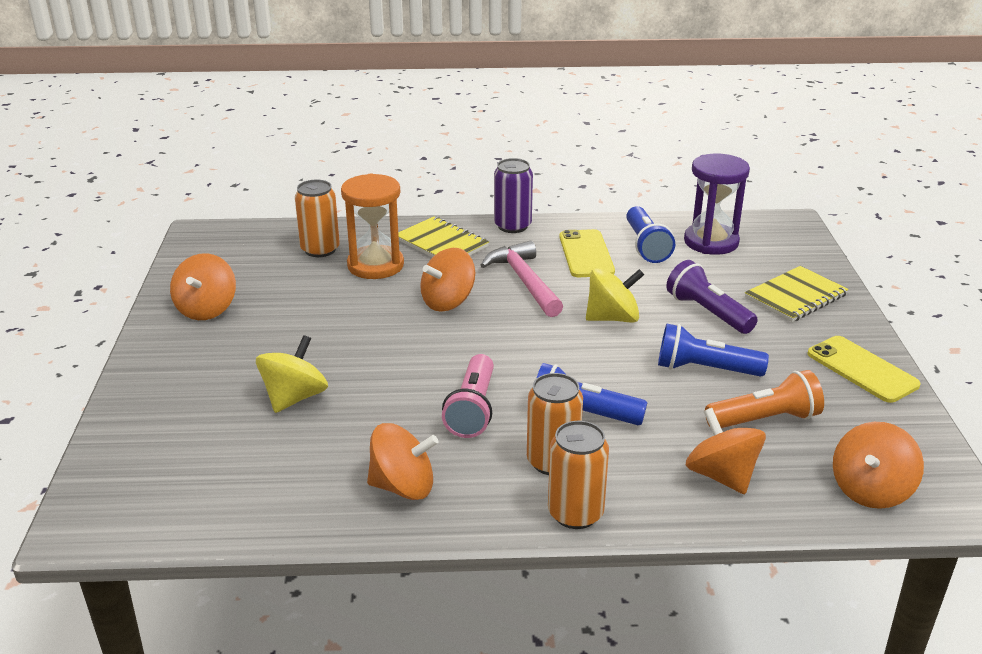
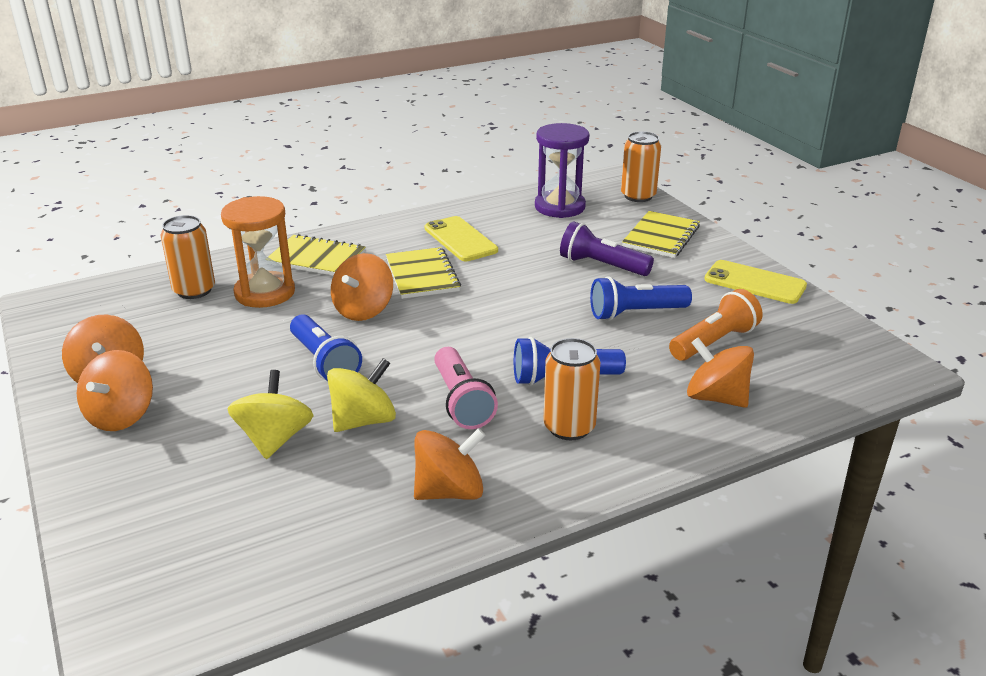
camera: 25 degrees left, 0 degrees up
pink hammer [480,240,563,317] -> yellow notebook [386,247,461,299]
purple can [494,158,533,233] -> none
orange can [548,421,609,529] -> orange can moved to [621,131,661,202]
yellow spinning top [586,268,644,323] -> yellow spinning top moved to [327,358,396,432]
blue flashlight [626,206,675,263] -> blue flashlight moved to [290,314,362,381]
orange spinning top [833,422,924,509] -> orange spinning top moved to [77,350,153,431]

